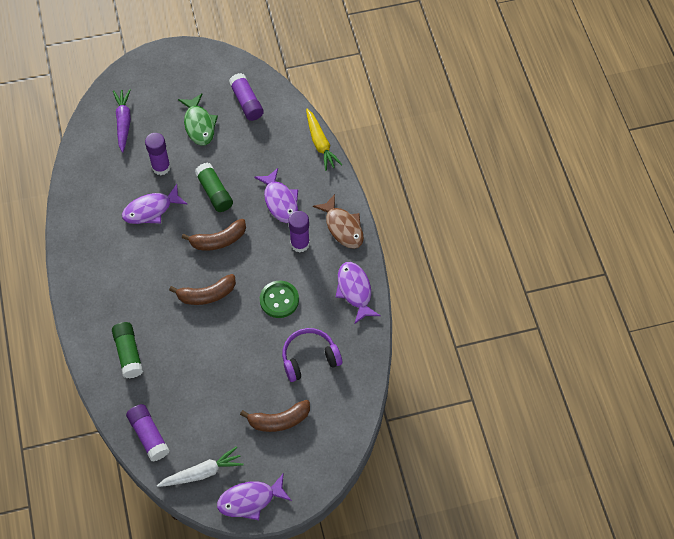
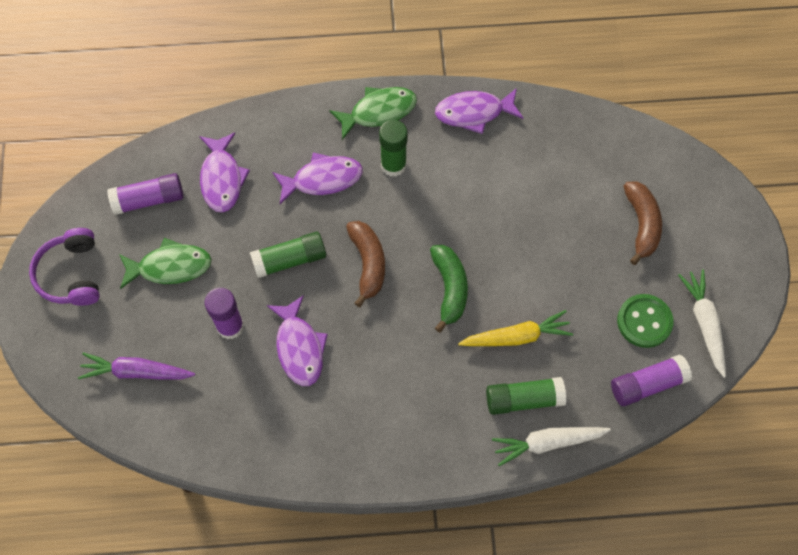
camera: 80 degrees left, 5 degrees up
brown banana [169,274,236,305] -> green banana [430,245,468,332]
purple fish [217,473,292,520] -> purple fish moved to [199,132,250,213]
green button [260,281,299,318] -> green button moved to [617,294,673,348]
purple headphones [282,328,342,382] -> purple headphones moved to [29,228,100,306]
purple glue stick [288,211,310,253] -> green glue stick [379,120,408,177]
yellow carrot [306,109,342,171] -> yellow carrot moved to [458,310,573,346]
brown fish [313,194,364,249] -> green fish [329,87,417,140]
none -> white carrot [492,427,611,466]

